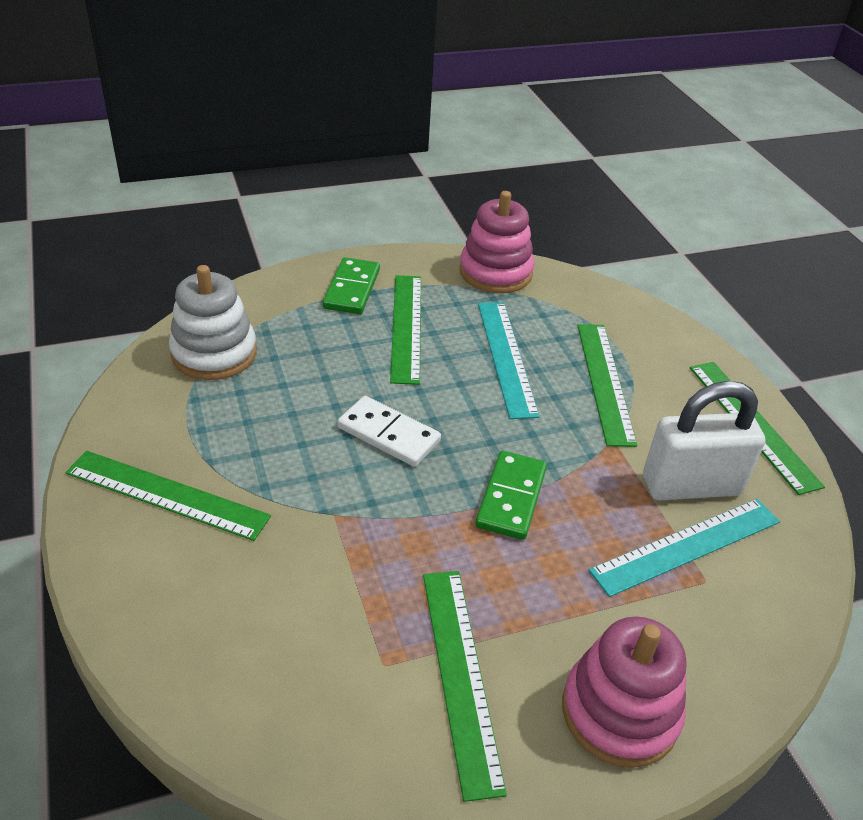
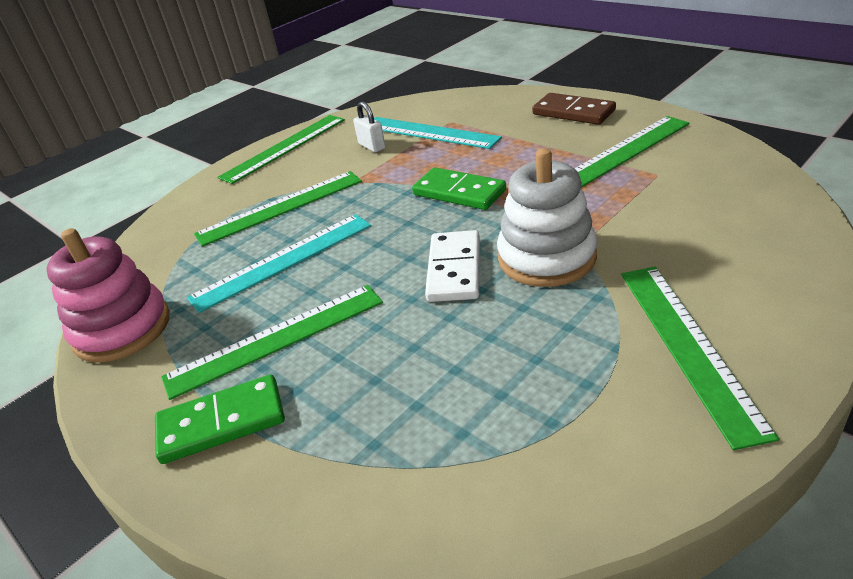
camera: 110 degrees left, 5 degrees down
white stacking toy [169,265,257,380] -> white stacking toy moved to [497,148,597,287]
green domino [475,451,547,540] -> green domino turned 45 degrees clockwise [412,167,506,210]
pink stacking toy [562,616,687,768] -> brown domino [532,93,616,125]
white padlock [643,381,765,501] -> white padlock [353,101,385,152], size x0.46

